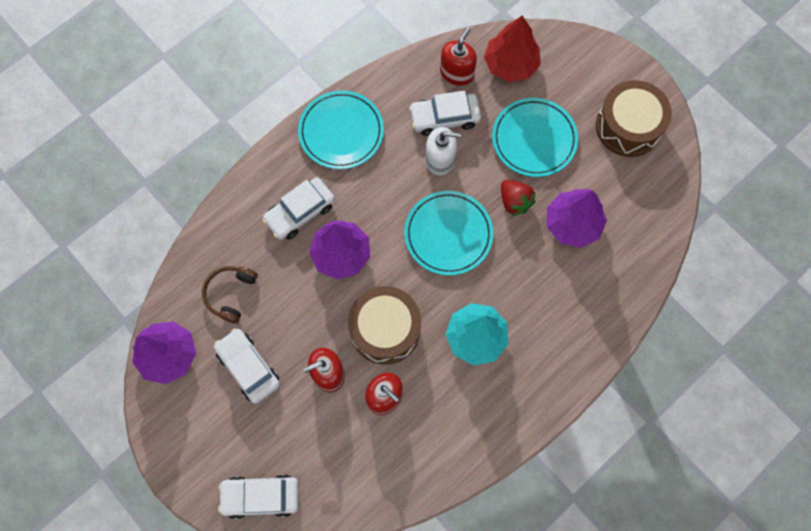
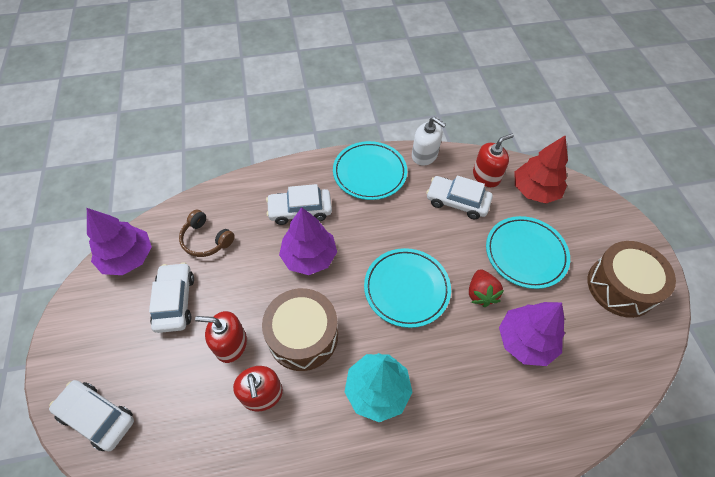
camera: 30 degrees right, 15 degrees down
brown headphones [202,266,258,324] -> brown headphones turned 105 degrees counterclockwise [179,210,235,257]
white soap dispenser [426,127,461,176] -> white soap dispenser moved to [412,117,446,166]

